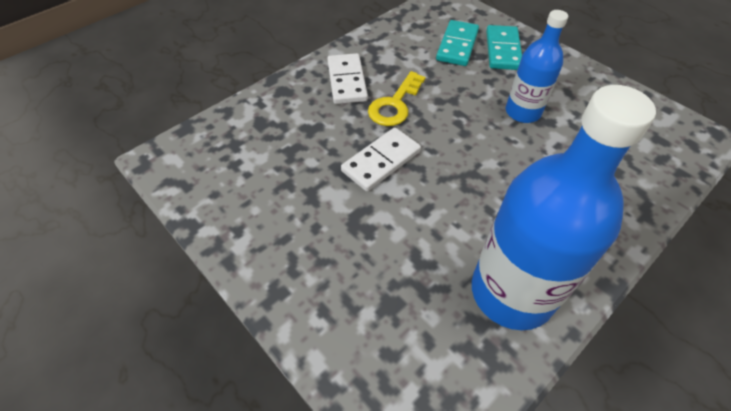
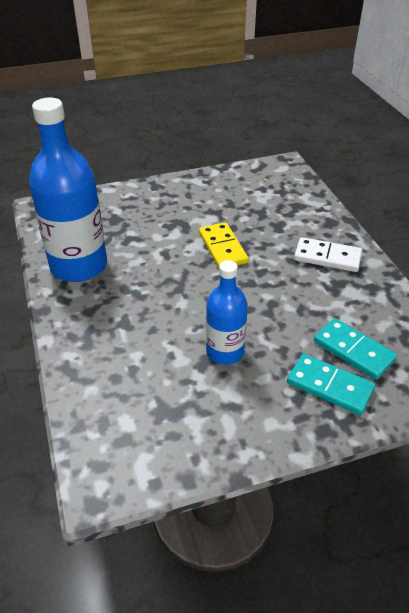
camera: 115 degrees right, 10 degrees down
white domino [341,127,421,192] -> yellow domino [199,222,248,268]
yellow key [368,71,426,126] -> none

